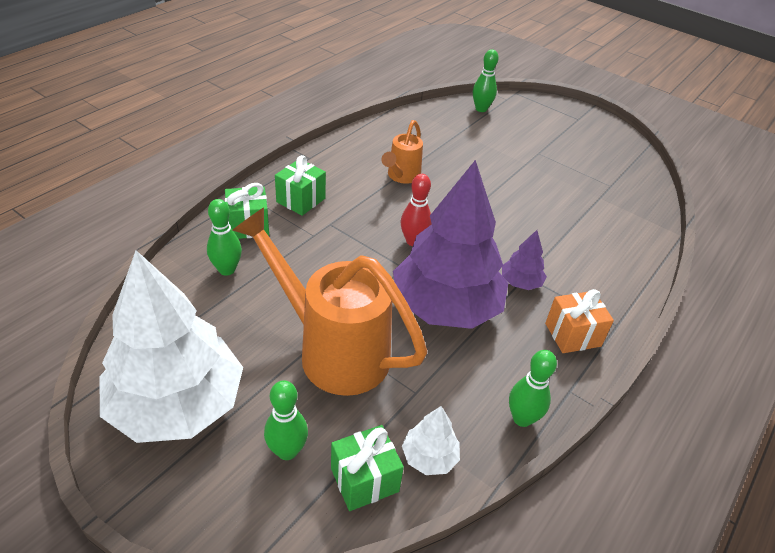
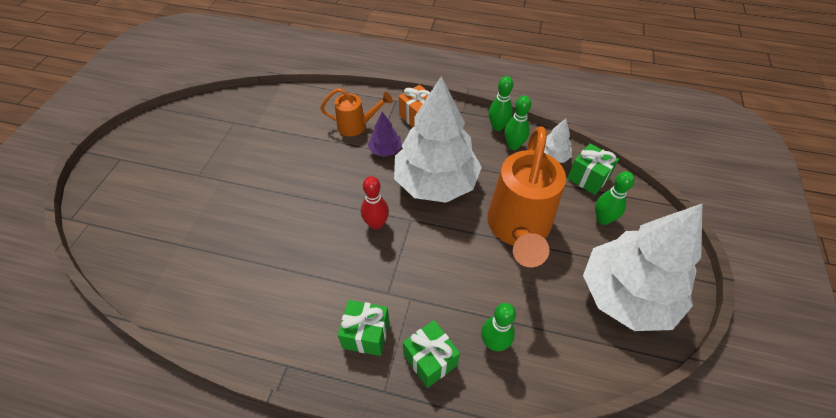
camera: 110 degrees left, 10 degrees up
orange watering can [382,120,423,184] -> orange watering can moved to [320,88,393,136]
purple tree [393,160,508,329] -> white tree [394,76,482,203]
green bowling pin [473,49,499,112] -> green bowling pin moved to [504,96,531,150]

